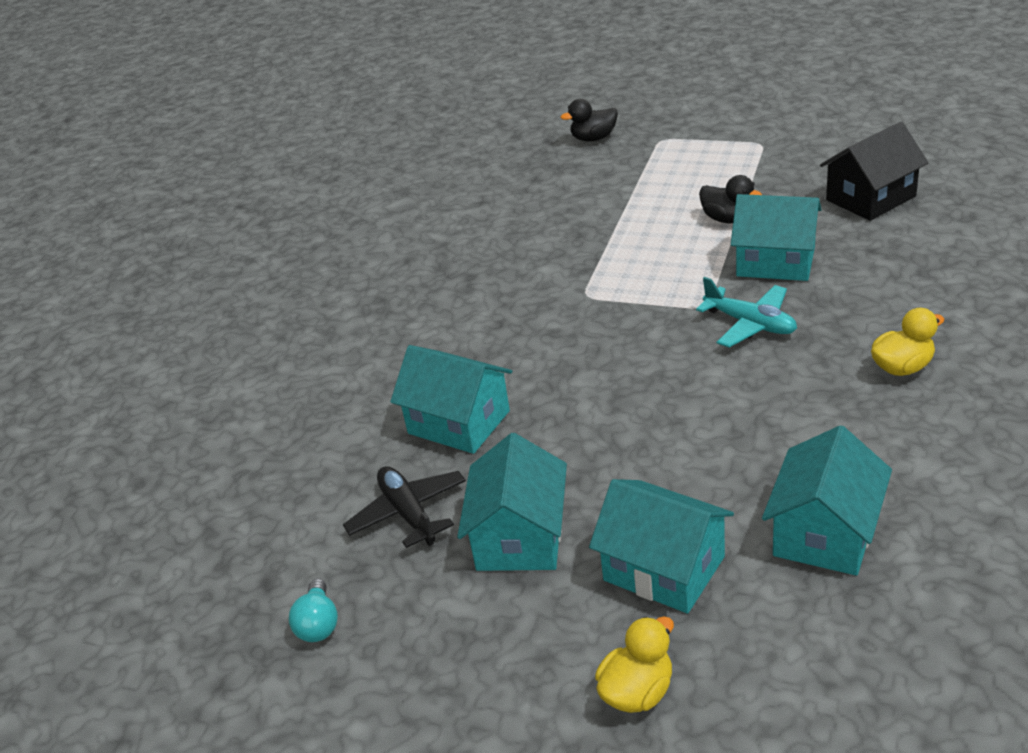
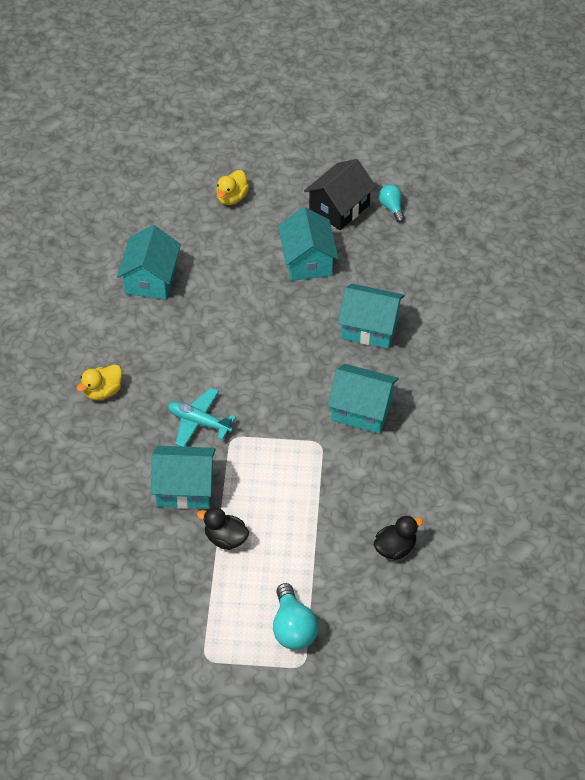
camera: 160 degrees right, 15 degrees up
black plane [343,466,466,548] -> none
black duck [561,99,618,142] -> black duck moved to [374,515,423,560]
turquoise house [589,479,734,614] -> turquoise house moved to [327,364,399,434]
black house [820,122,928,221] -> black house moved to [304,159,376,230]
none -> turquoise light bulb [273,583,319,650]

